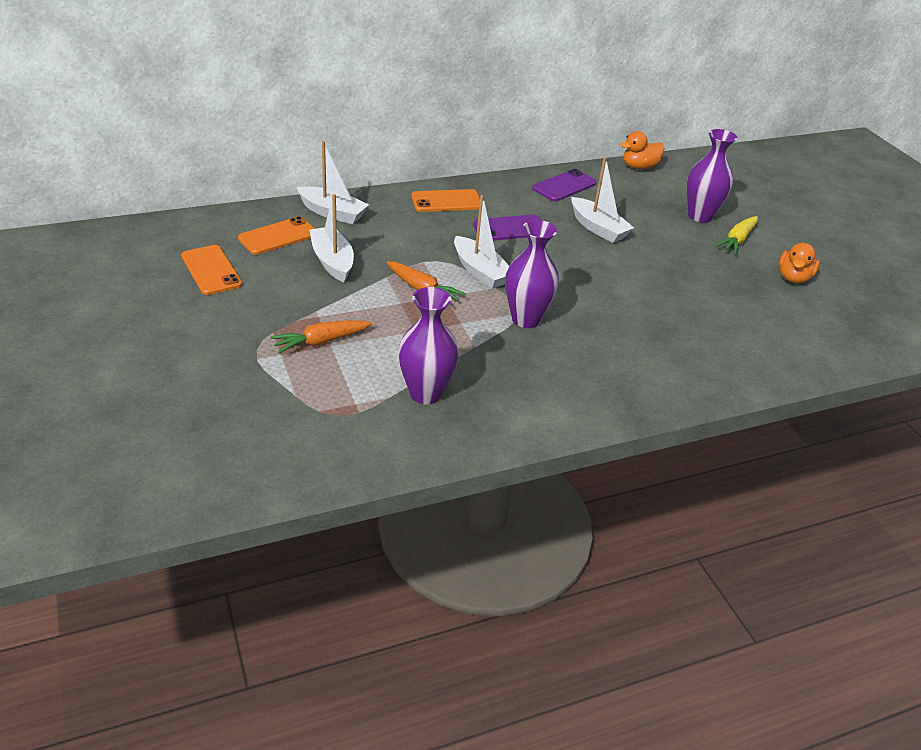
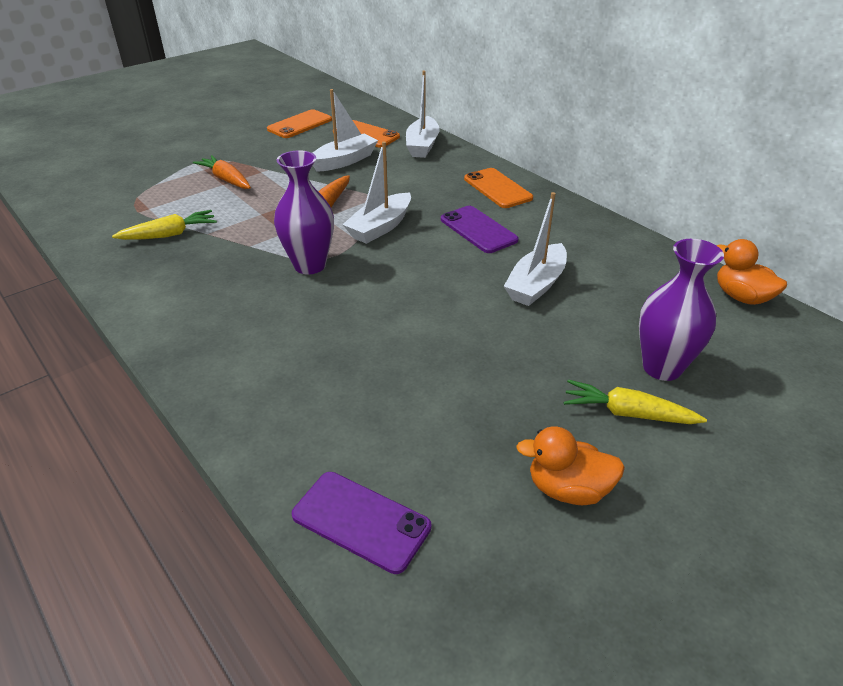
camera: 75 degrees right, 0 degrees up
purple vase [398,287,459,404] -> yellow carrot [112,210,217,240]
purple phone [532,169,597,201] -> purple phone moved to [292,472,432,574]

